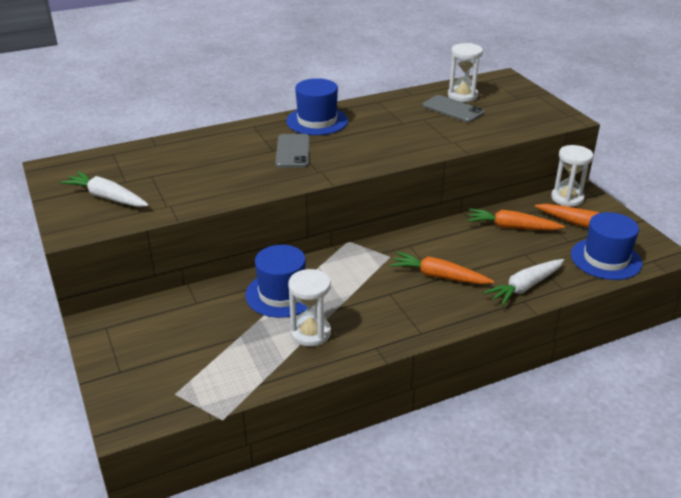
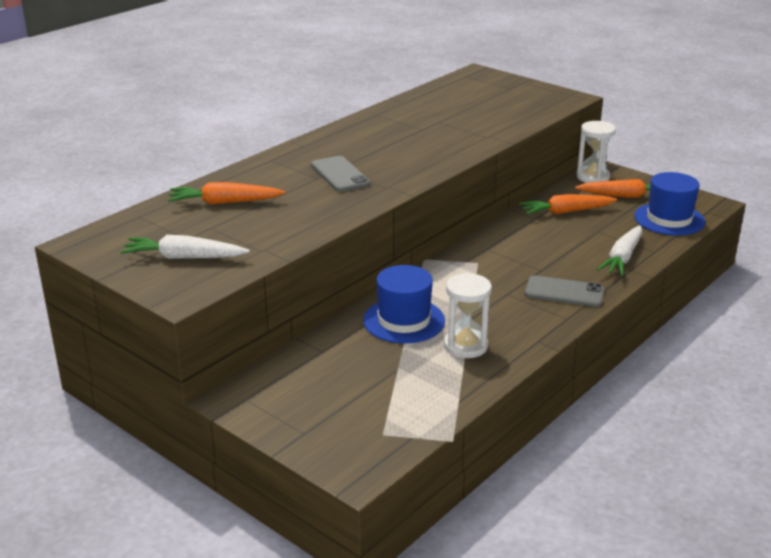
camera: 25 degrees left, 5 degrees down
blue hat [286,78,348,135] -> none
orange carrot [390,252,494,284] -> orange carrot moved to [168,182,285,205]
grey phone [422,95,484,122] -> grey phone moved to [525,275,605,307]
white hourglass [448,43,483,102] -> none

